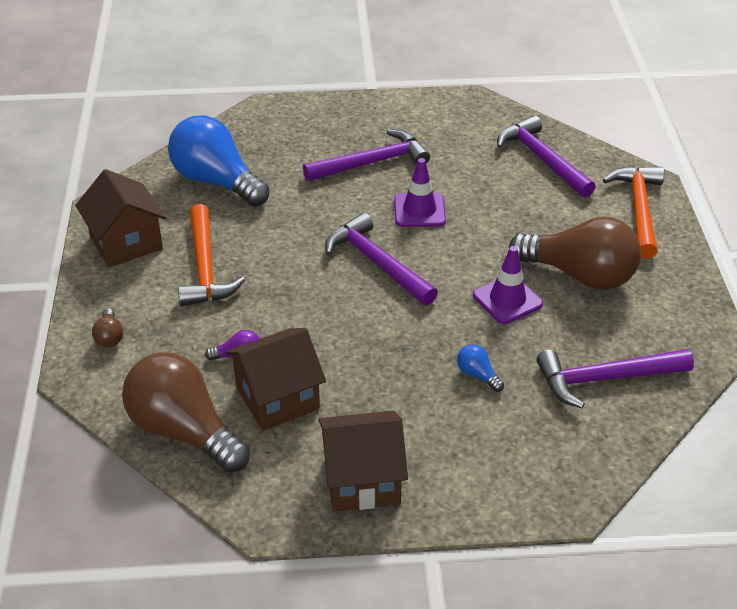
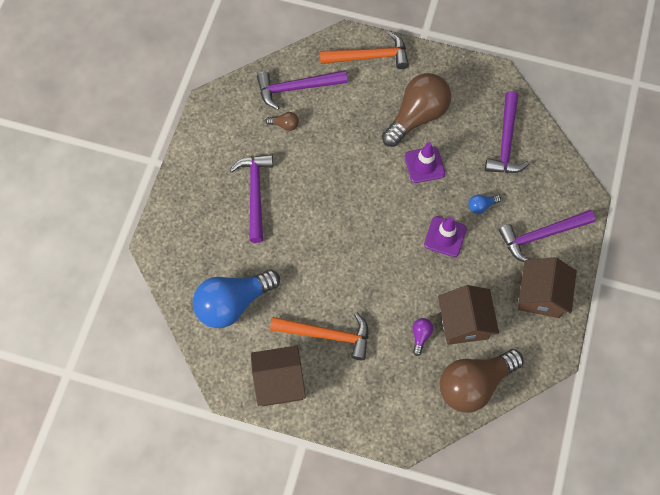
camera: 70 degrees left, 25 degrees up
brown light bulb [92,308,123,347] -> brown light bulb moved to [265,112,299,131]
purple hammer [325,213,438,305] -> purple hammer moved to [499,210,595,262]
purple traffic cone [394,158,446,227] -> purple traffic cone moved to [424,216,467,257]
orange hammer [603,166,664,258] -> orange hammer turned 150 degrees clockwise [320,32,409,69]

